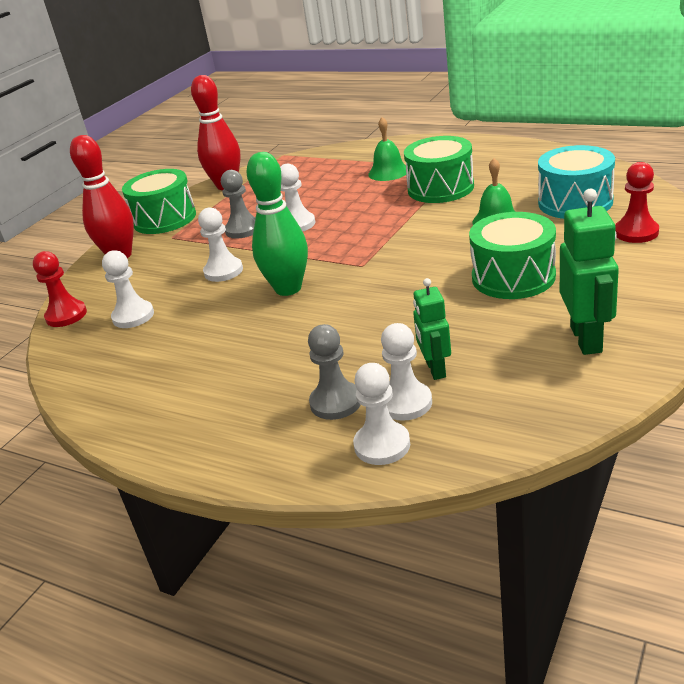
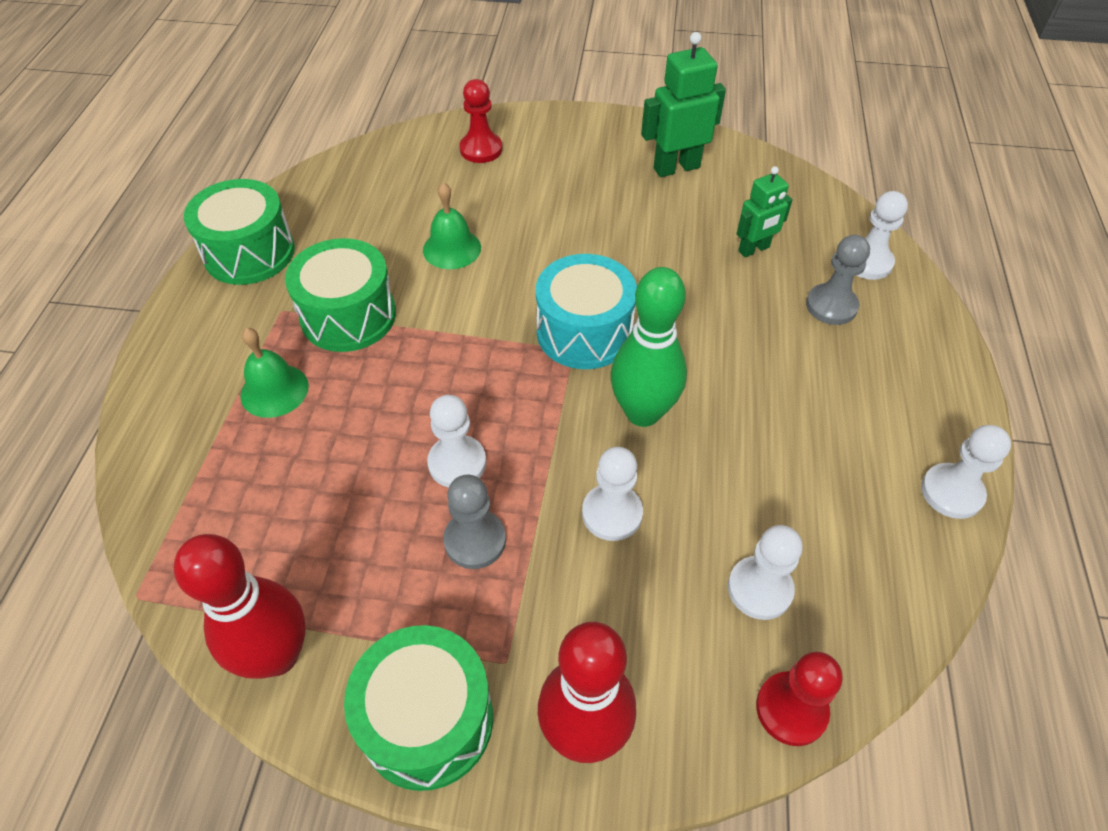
camera: 115 degrees left, 20 degrees up
white pawn [381,323,432,421] -> white pawn moved to [921,425,1011,519]
green drum [469,212,556,299] -> green drum moved to [184,179,295,285]
turquoise drum [538,145,615,219] -> turquoise drum moved to [536,254,637,369]

